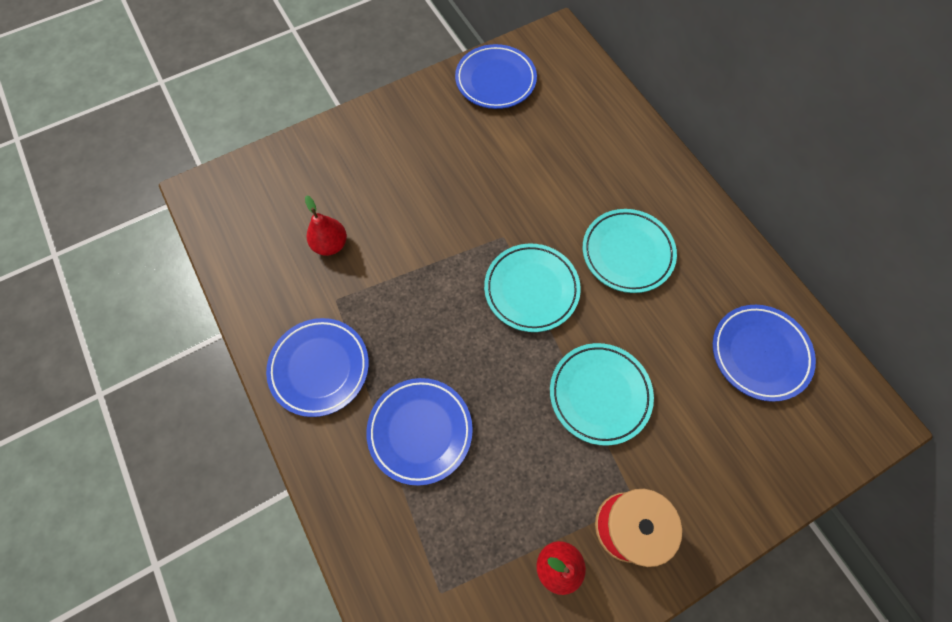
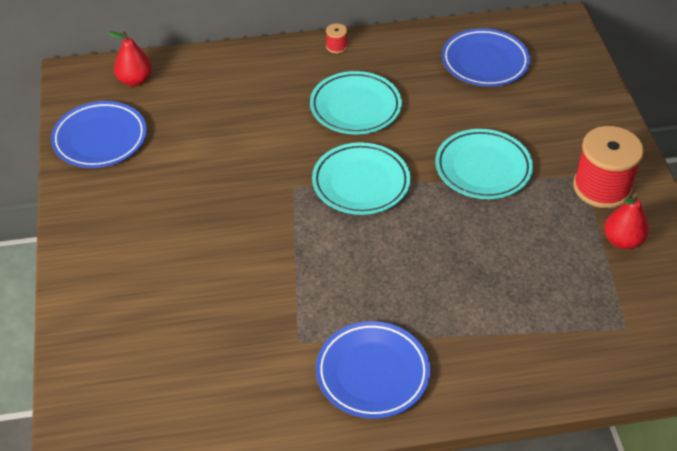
camera: 70 degrees left, 20 degrees down
red pear [305,195,347,256] -> red pear moved to [108,31,152,86]
blue plate [366,378,473,486] -> none
none -> red spool [326,23,347,53]

